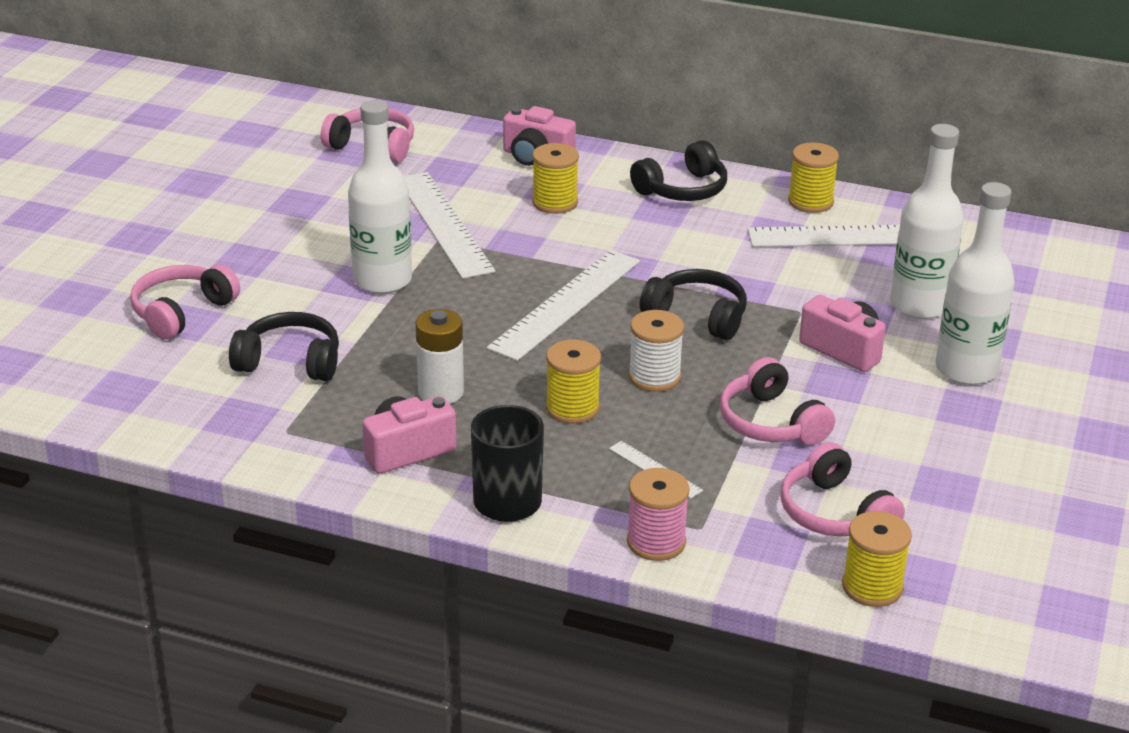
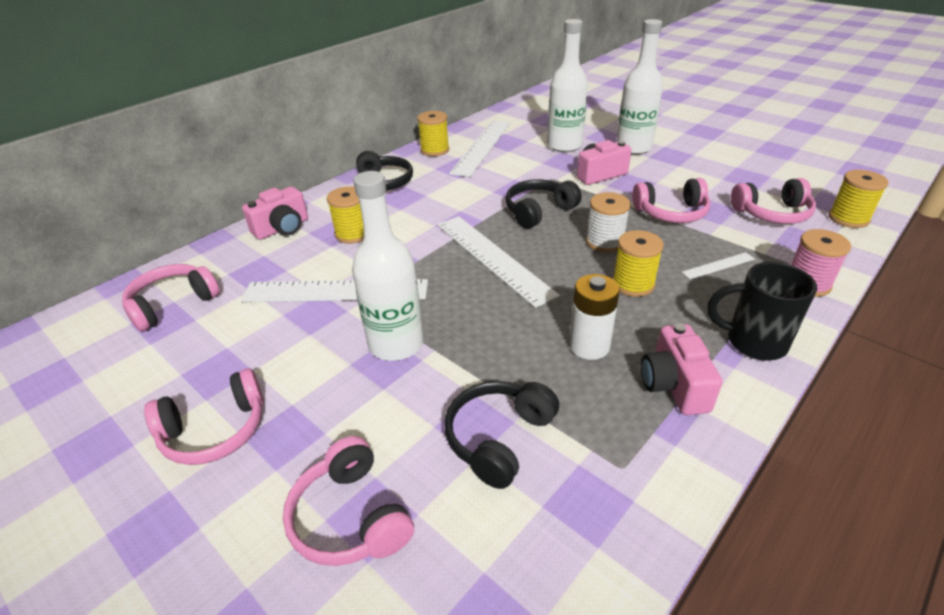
camera: 65 degrees left, 5 degrees up
none -> pink headphones [144,368,264,465]

